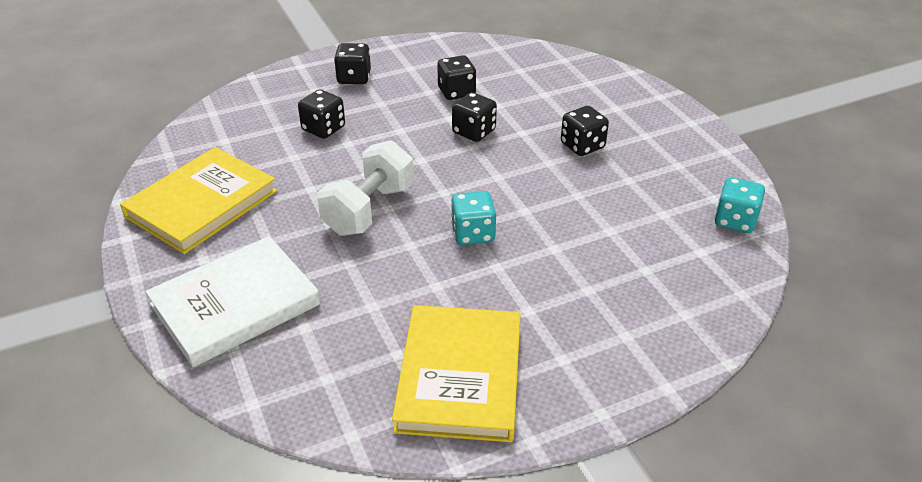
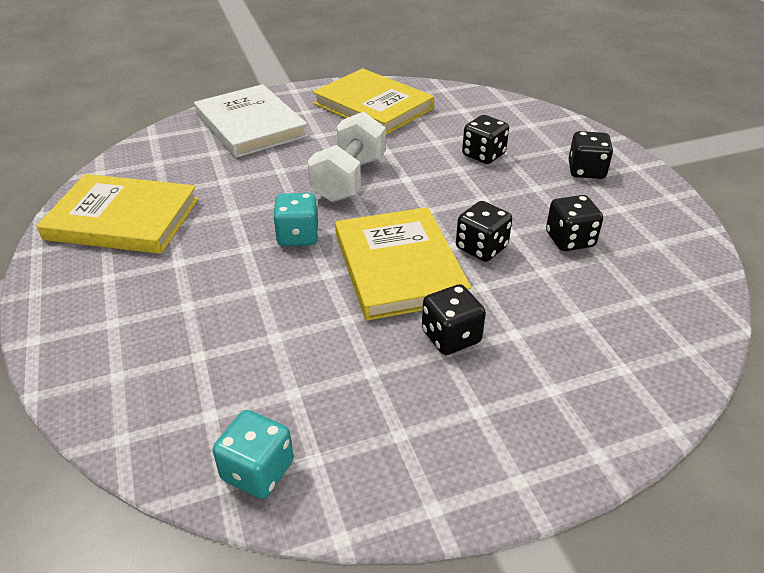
camera: 95 degrees right, 0 degrees up
white dumbbell [317,140,414,236] -> white dumbbell turned 75 degrees clockwise [308,111,386,202]
none -> yellow book [335,207,471,321]

